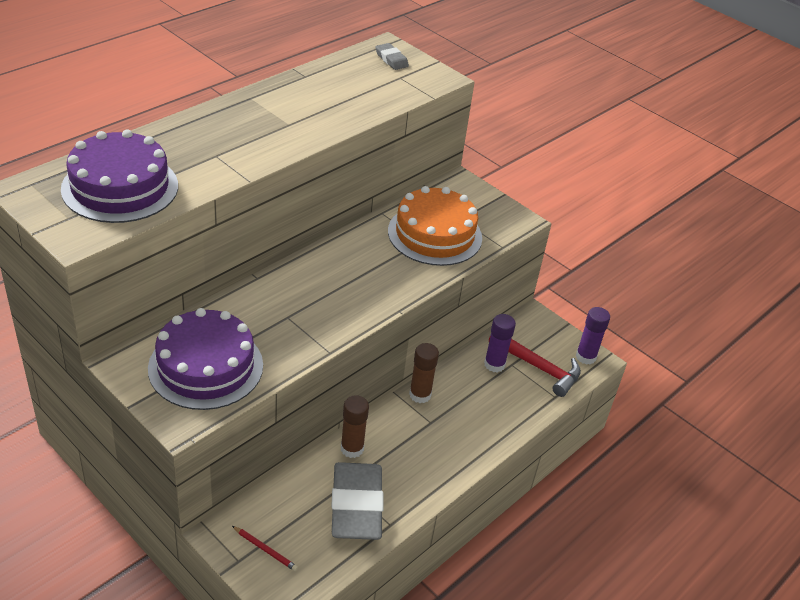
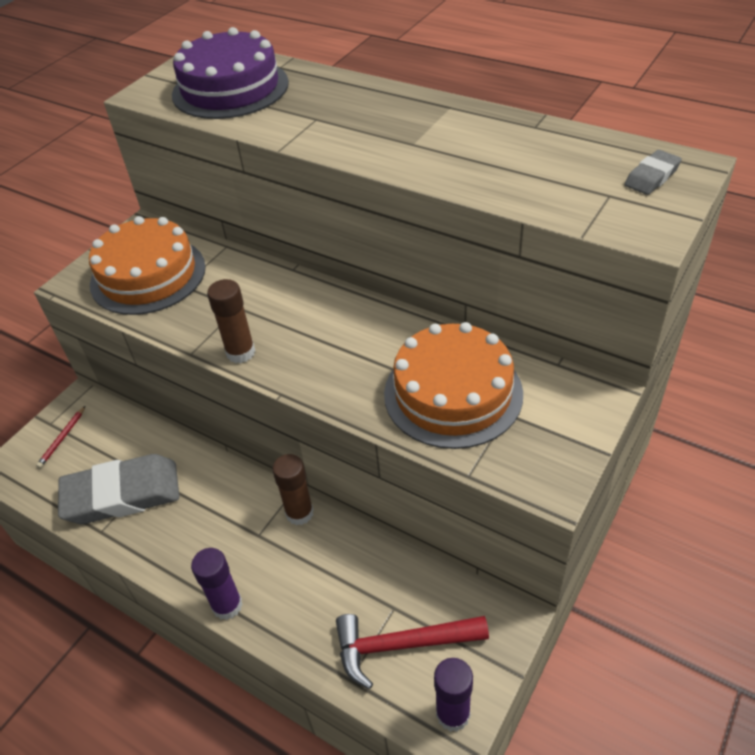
camera: 85 degrees right, 5 degrees up
purple cake [148,308,263,410] -> orange cake [89,216,206,315]
brown glue stick [341,395,369,458] -> brown glue stick moved to [207,279,255,363]
purple glue stick [484,314,516,373] -> purple glue stick moved to [191,548,243,620]
red hammer [489,335,581,397] -> red hammer turned 60 degrees clockwise [336,614,489,689]

